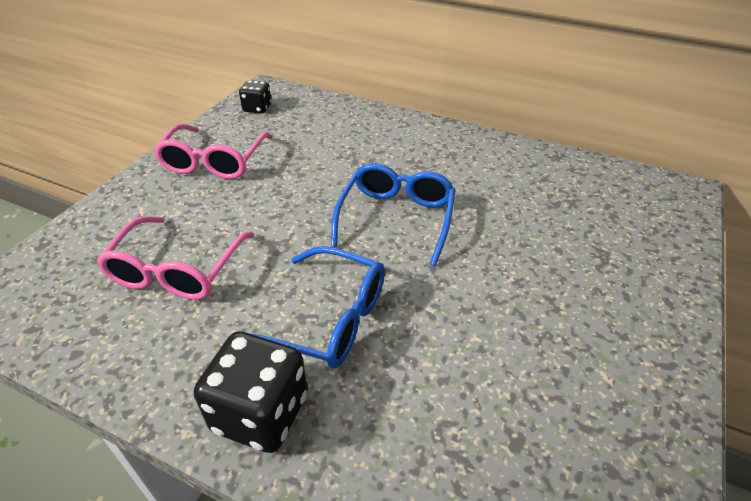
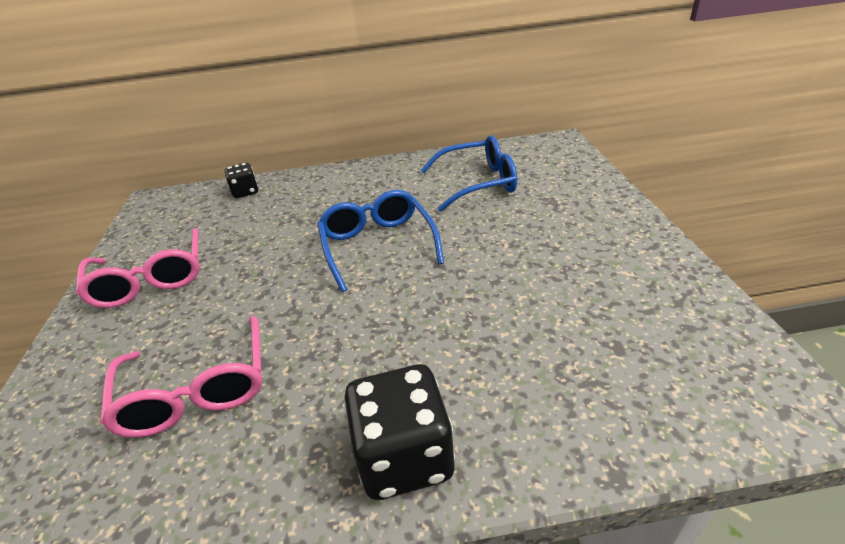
camera: 30 degrees left, 5 degrees down
black dice [239,80,271,113] -> black dice moved to [225,163,258,198]
blue glasses [252,246,385,369] -> blue glasses moved to [421,135,517,212]

